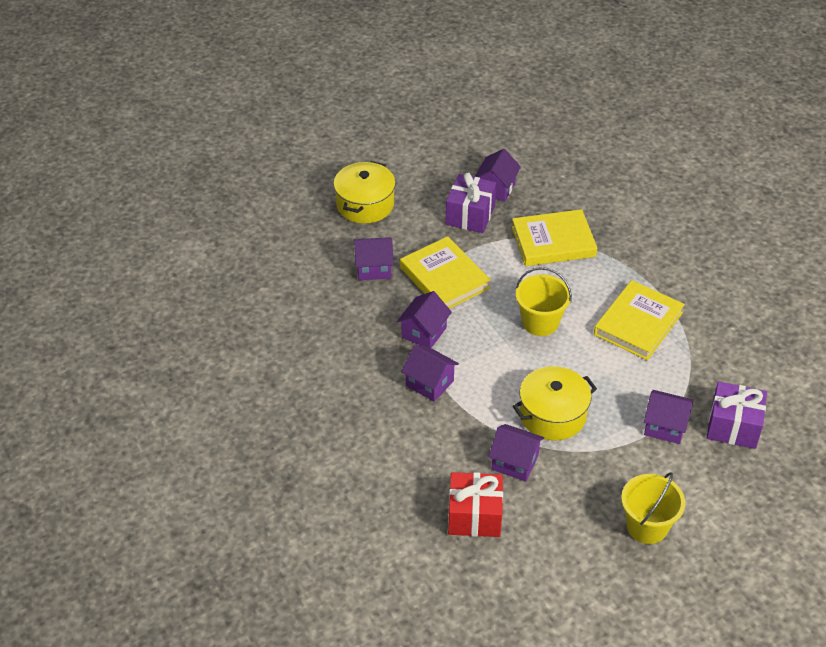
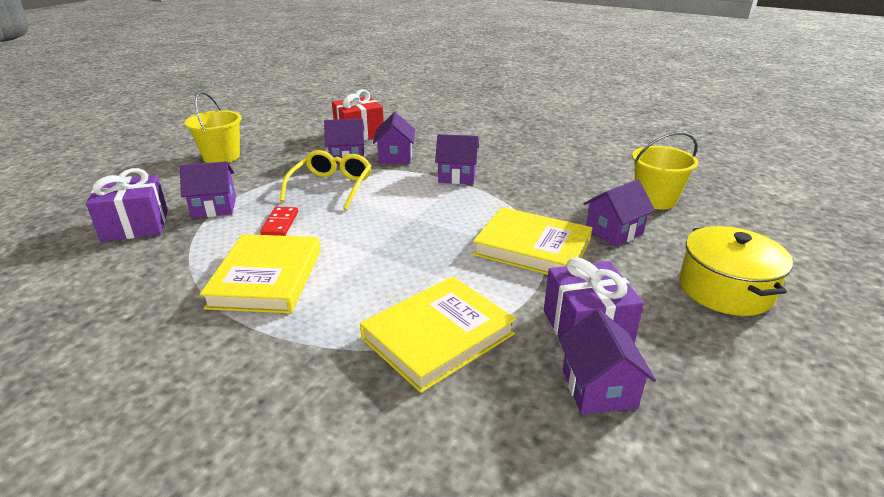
camera: 150 degrees right, 15 degrees down
purple house [397,291,452,348] -> purple house moved to [373,112,415,164]
yellow pot [513,366,597,441] -> yellow glasses [280,150,371,210]
yellow bucket [516,267,572,336] -> yellow bucket moved to [632,132,698,210]
none -> red domino [260,207,298,236]

